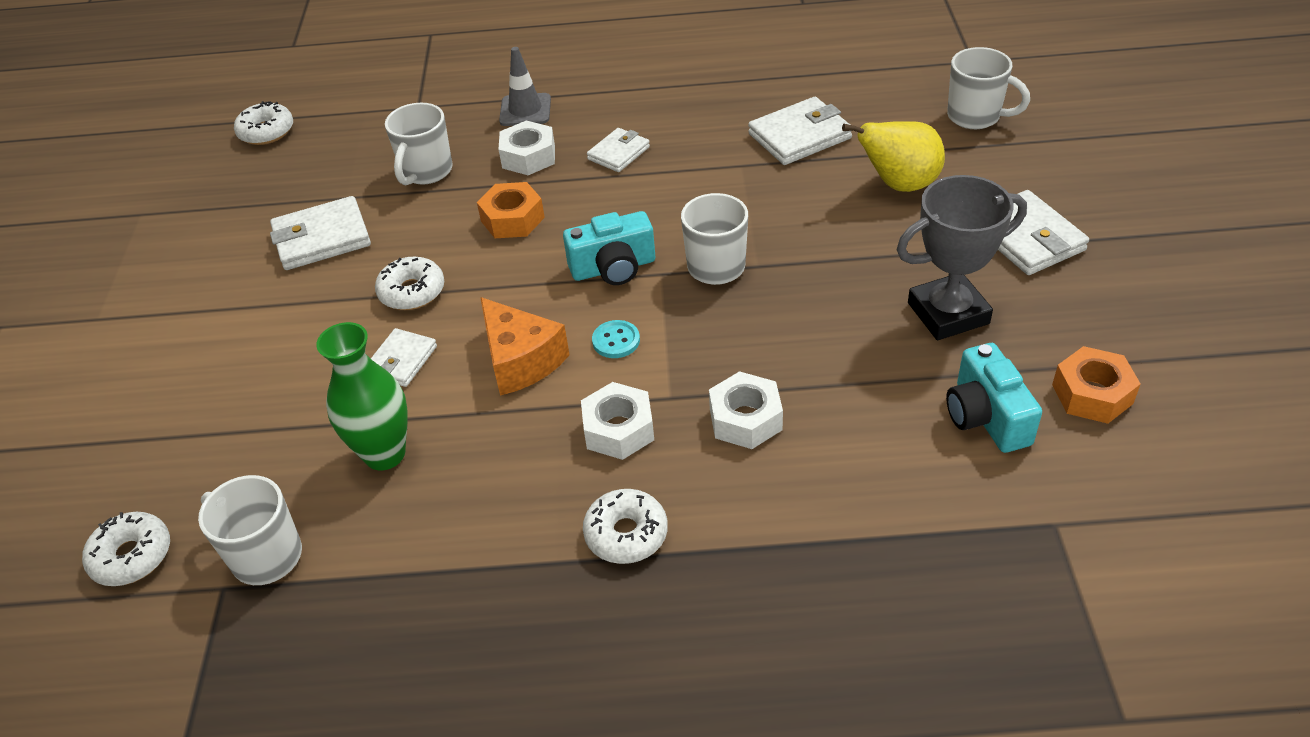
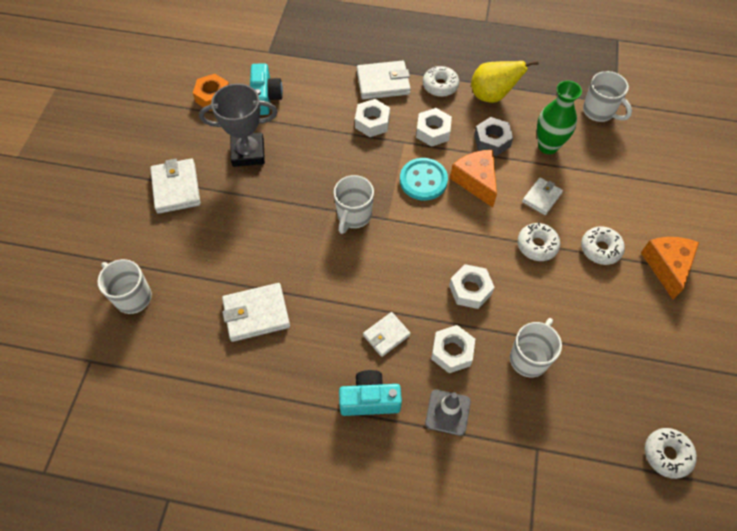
camera: 170 degrees left, 15 degrees up
white donut [82,512,170,586] -> white donut moved to [581,226,625,265]
white wallet [270,196,371,270] -> white wallet moved to [357,61,411,100]
orange nut [477,182,545,238] -> white nut [449,264,495,309]
turquoise camera [563,211,655,285] -> turquoise camera moved to [339,370,402,416]
turquoise button [592,320,640,358] -> turquoise button [400,158,448,201], size x1.83
yellow pear [842,122,945,192] -> yellow pear moved to [471,61,539,103]
none -> grey nut [474,117,513,156]
none -> orange cheese [641,237,699,300]

